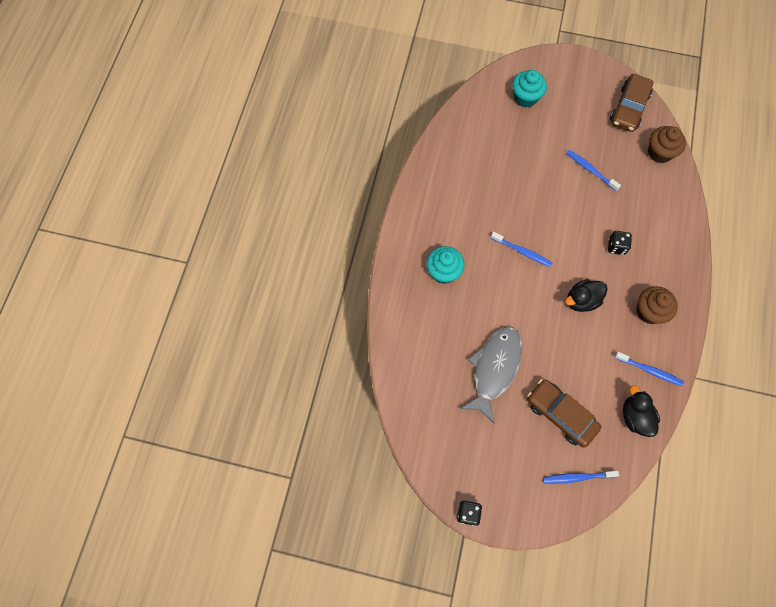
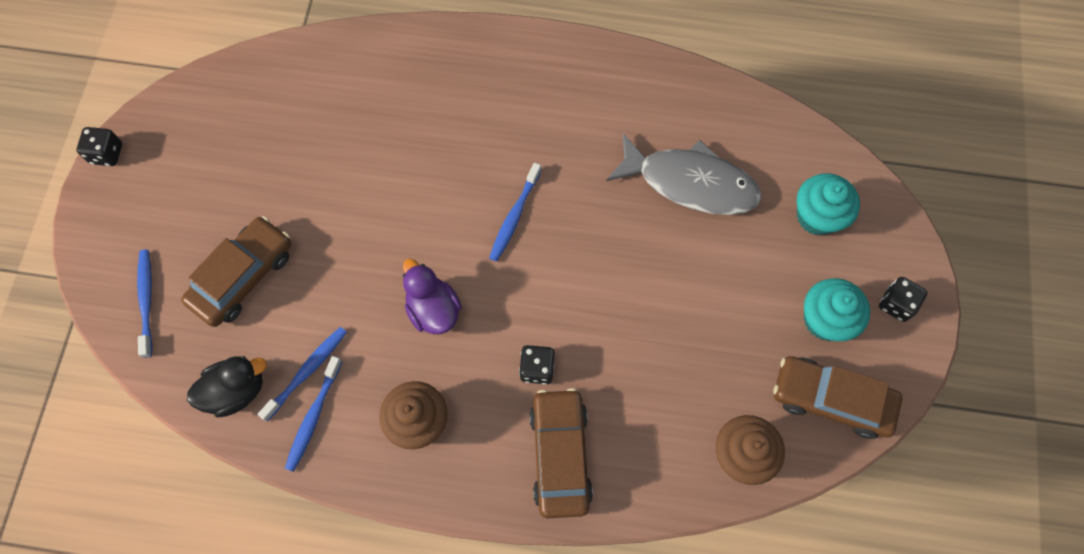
camera: 85 degrees right, 0 degrees up
turquoise cupcake [427,246,465,284] -> turquoise cupcake moved to [804,278,870,341]
grey fish [460,326,522,424] -> grey fish moved to [606,133,761,215]
black duck [565,279,608,312] -> purple duck [403,259,462,334]
blue toothbrush [567,150,621,191] -> blue toothbrush moved to [258,327,347,421]
none -> brown car [529,388,593,518]
none -> black dice [879,277,928,322]

